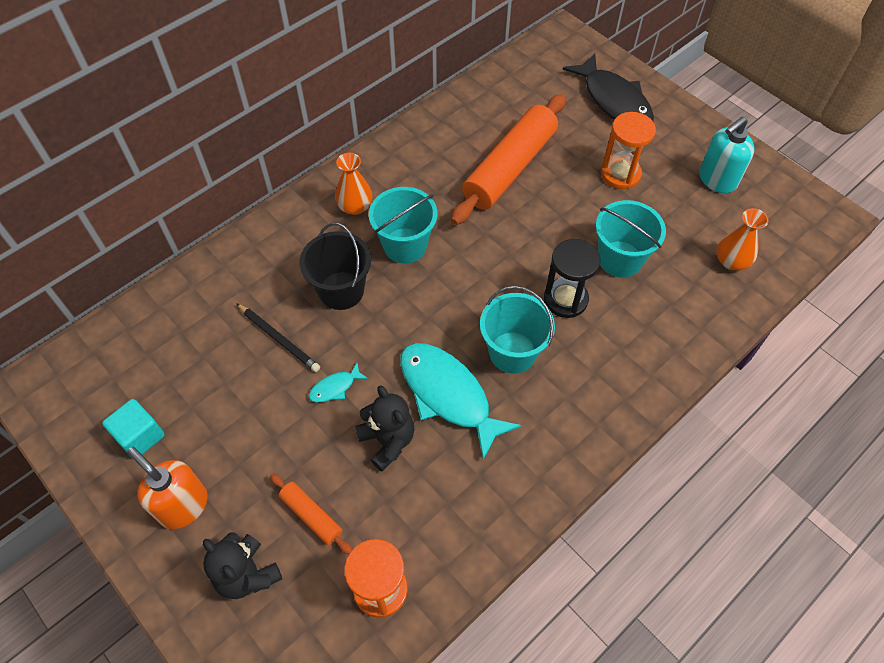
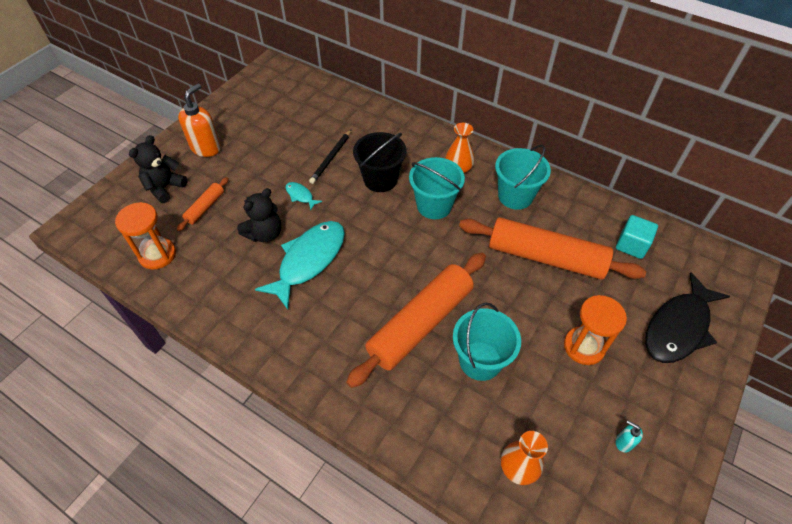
camera: 75 degrees right, 5 degrees down
turquoise cube [102,399,165,454] -> turquoise cube moved to [616,215,658,259]
turquoise bucket [480,286,555,374] -> turquoise bucket moved to [495,145,551,210]
black hourglass [544,239,600,318] -> orange rolling pin [346,252,486,388]
turquoise soap dispenser [699,117,755,193] -> turquoise soap dispenser [616,420,643,452], size x0.46

